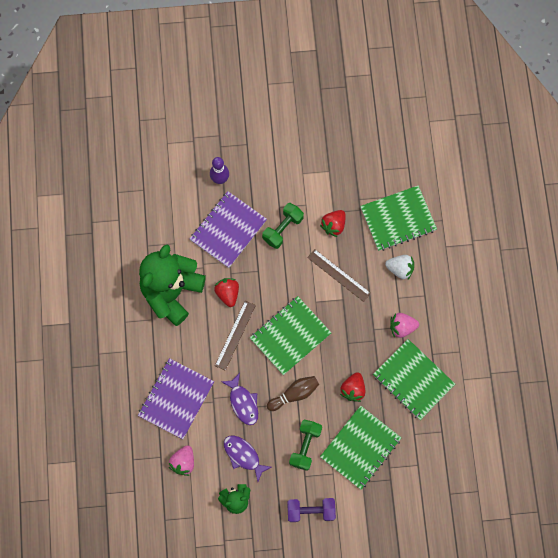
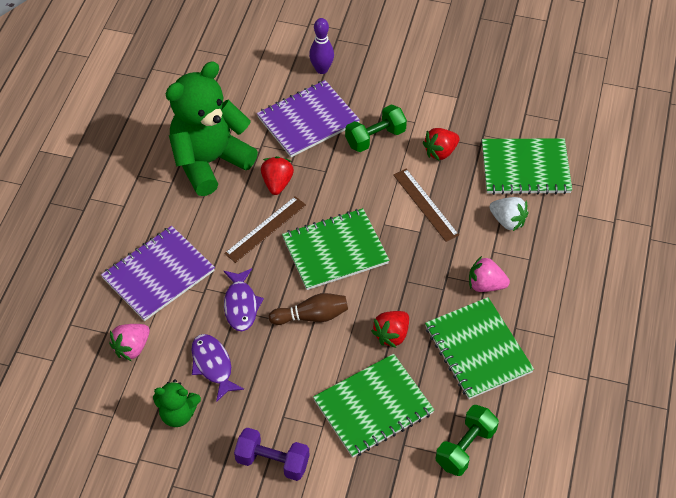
camera: 20 degrees right, 20 degrees down
green dumbbell [289,420,322,471] -> green dumbbell moved to [436,405,499,476]

